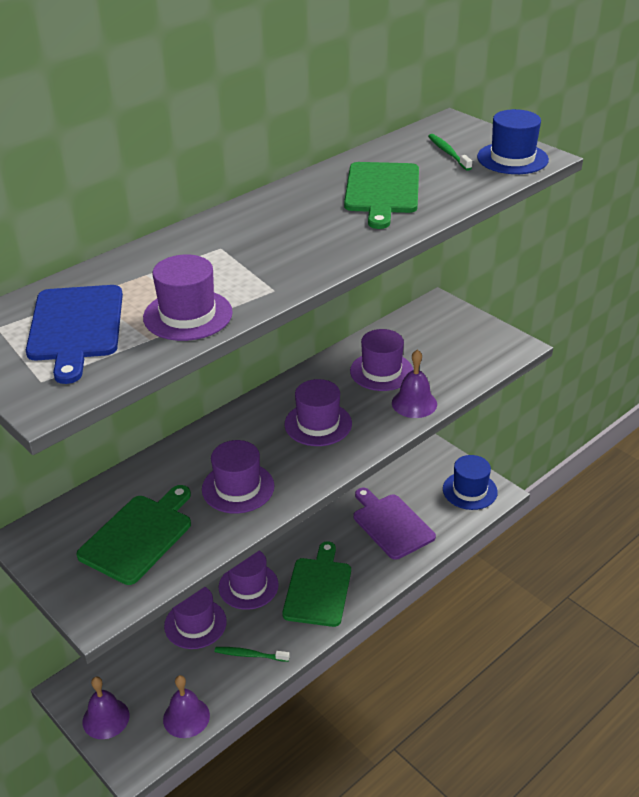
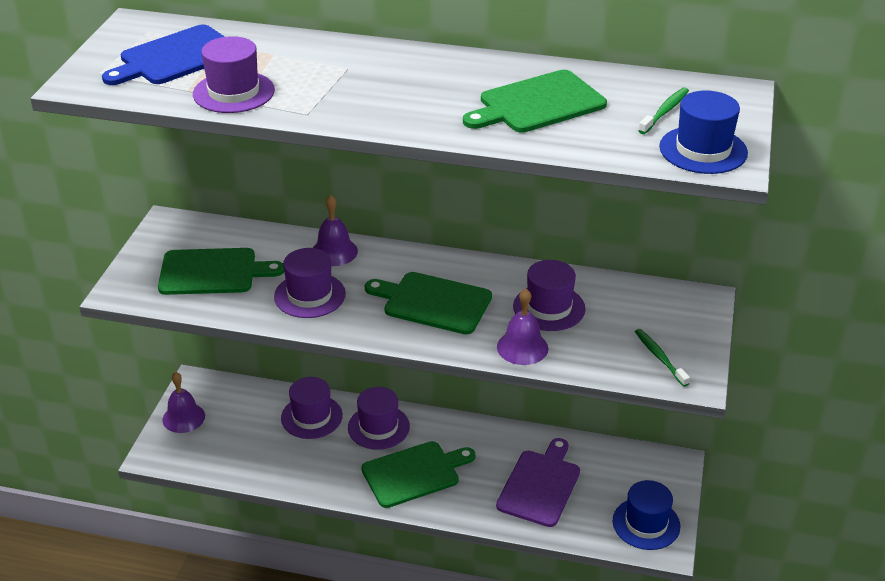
camera: 55 degrees right, 0 degrees up
purple bell [163,675,210,738] -> purple bell moved to [313,195,358,266]
green toothbrush [215,647,290,662] -> green toothbrush moved to [635,329,690,387]
purple hat [284,379,352,446] -> green cutting board [365,272,492,334]

